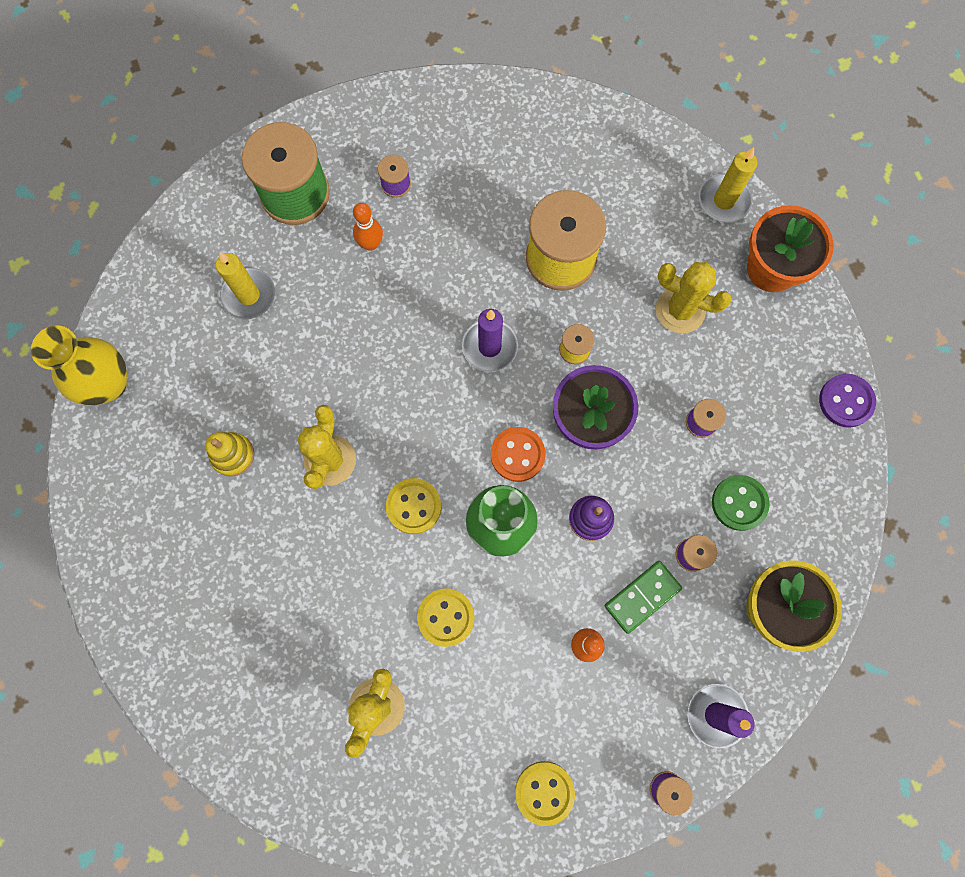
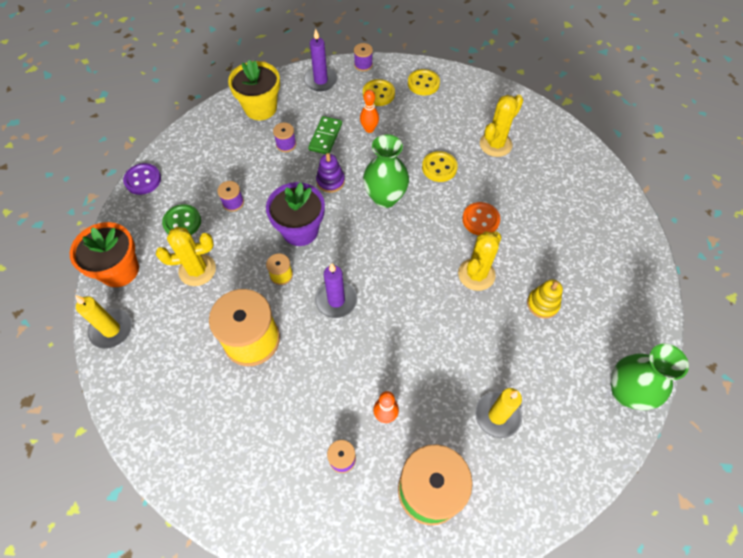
camera: 155 degrees left, 15 degrees down
yellow vase [31,326,127,406] -> green vase [611,344,689,410]
yellow button [386,478,442,534] -> yellow button moved to [363,79,395,106]
orange button [491,427,546,482] -> orange button moved to [462,202,500,235]
green domino [605,561,682,634] -> green domino turned 60 degrees counterclockwise [308,116,342,154]
yellow cactus [656,262,732,333] -> yellow cactus turned 60 degrees counterclockwise [156,227,216,286]
green button [712,475,770,531] -> green button moved to [162,204,201,235]

